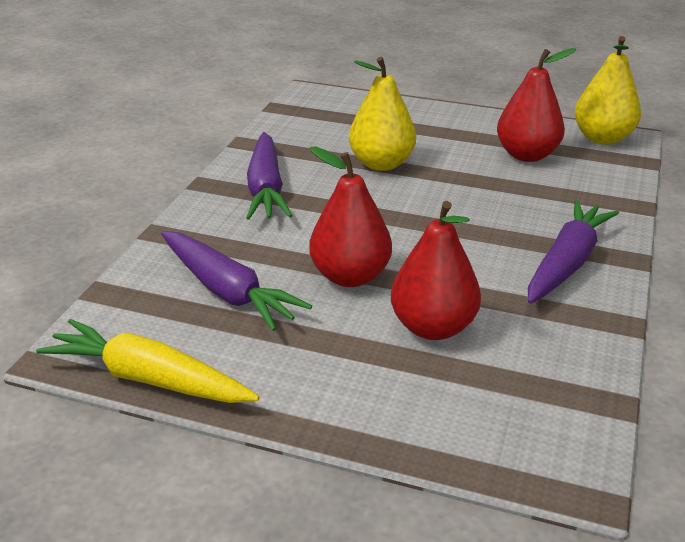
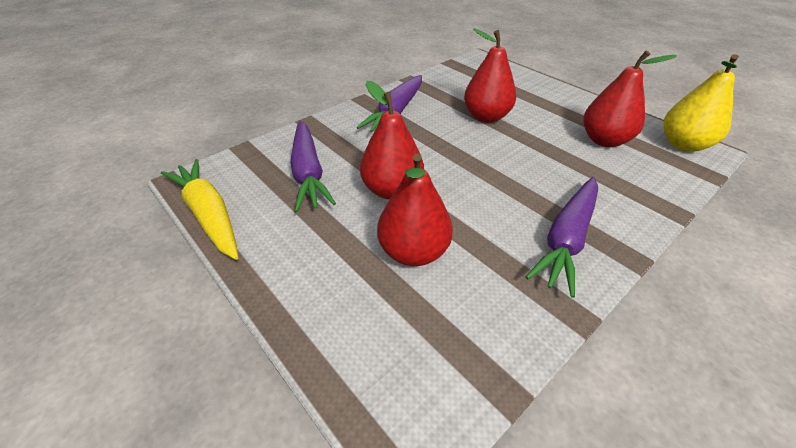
camera: 30 degrees right, 10 degrees up
yellow pear [349,57,416,171] -> red pear [464,29,516,123]
purple carrot [528,200,619,304] -> purple carrot turned 150 degrees clockwise [526,177,598,298]

